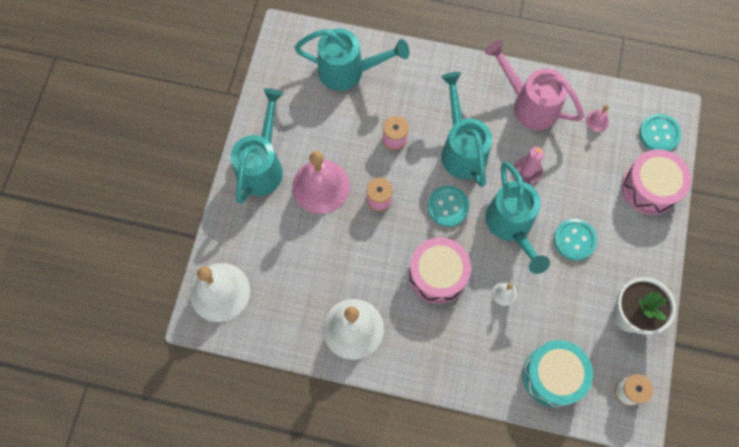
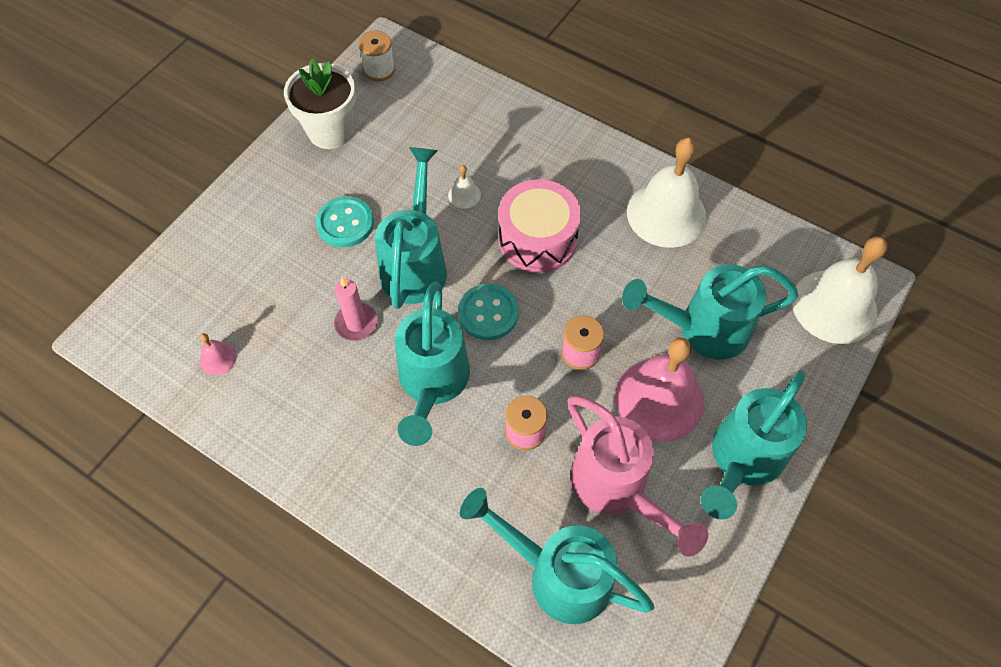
camera: 160 degrees left, 10 degrees down
pink watering can [485,40,584,130] -> pink watering can moved to [567,396,708,556]
turquoise drum [522,340,593,407] -> none
pink drum [622,149,691,215] -> none
turquoise button [639,114,682,151] -> none
none -> turquoise watering can [622,264,799,360]

